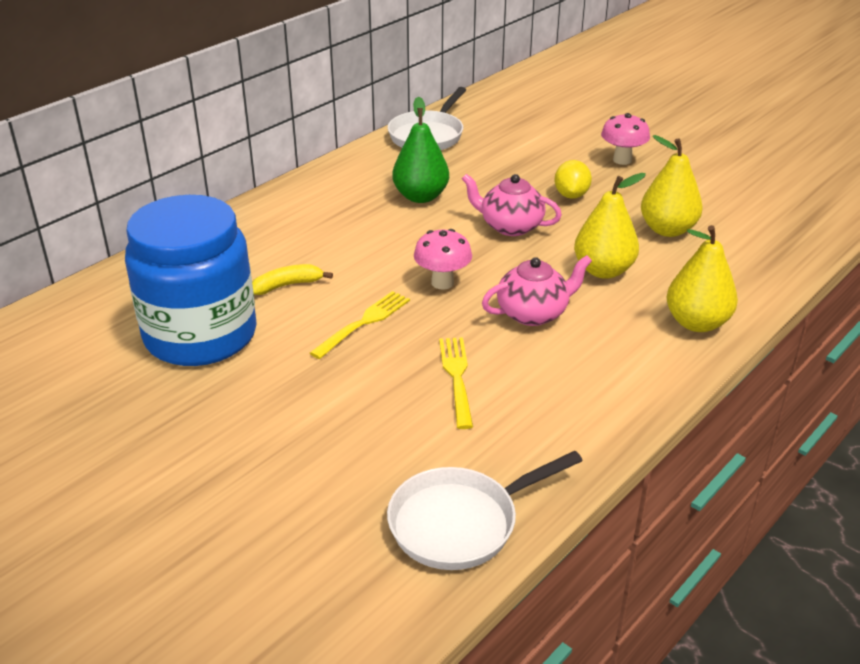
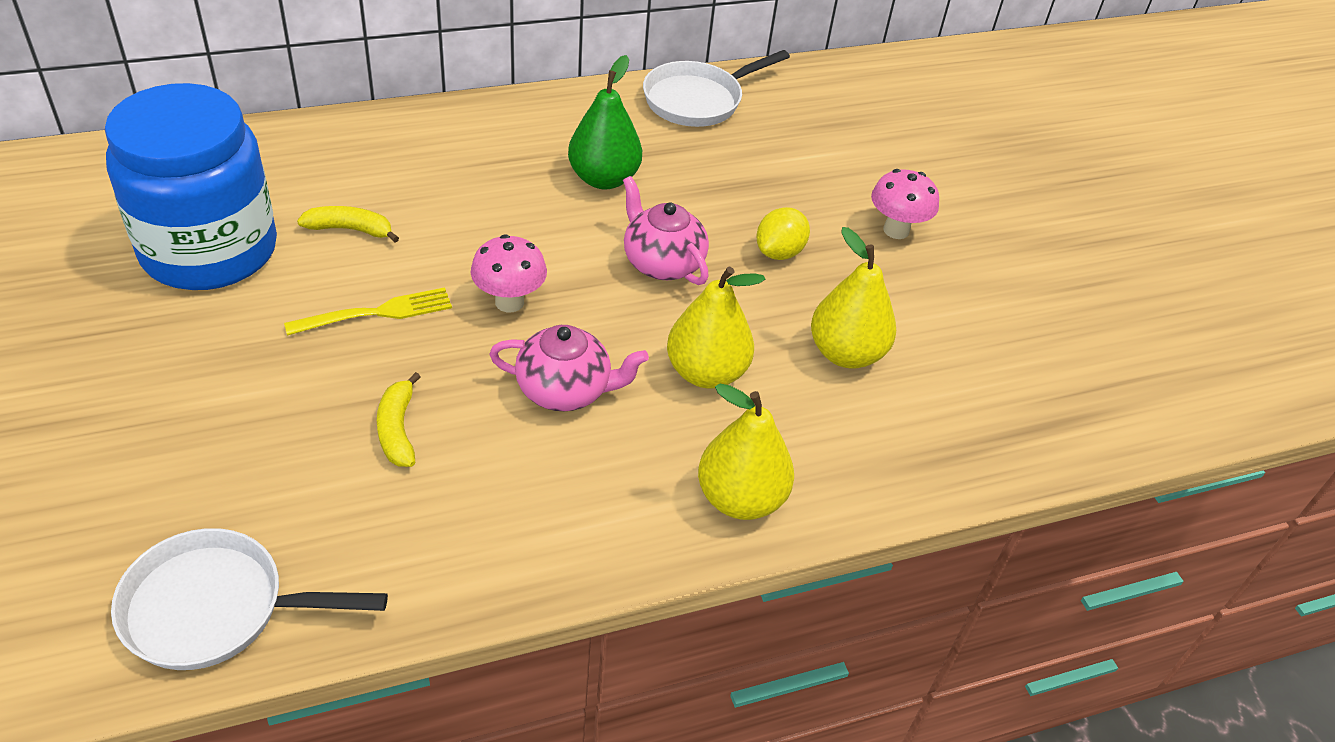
camera: 25 degrees right, 10 degrees up
yellow fork [439,337,473,429] -> yellow banana [377,372,421,467]

